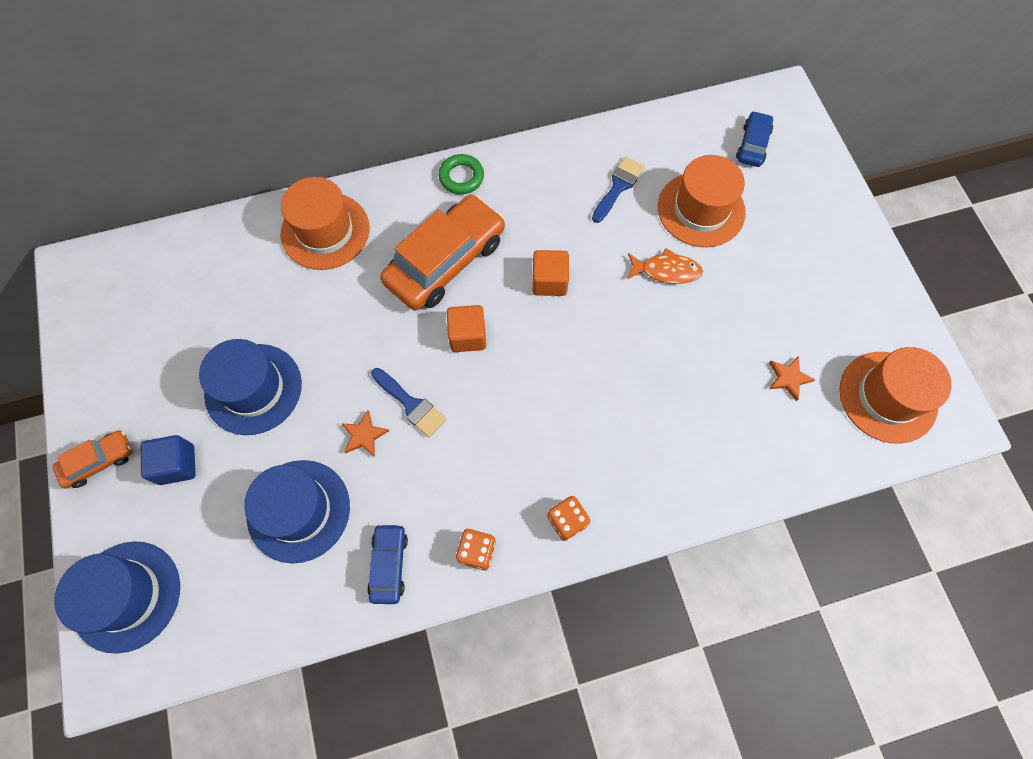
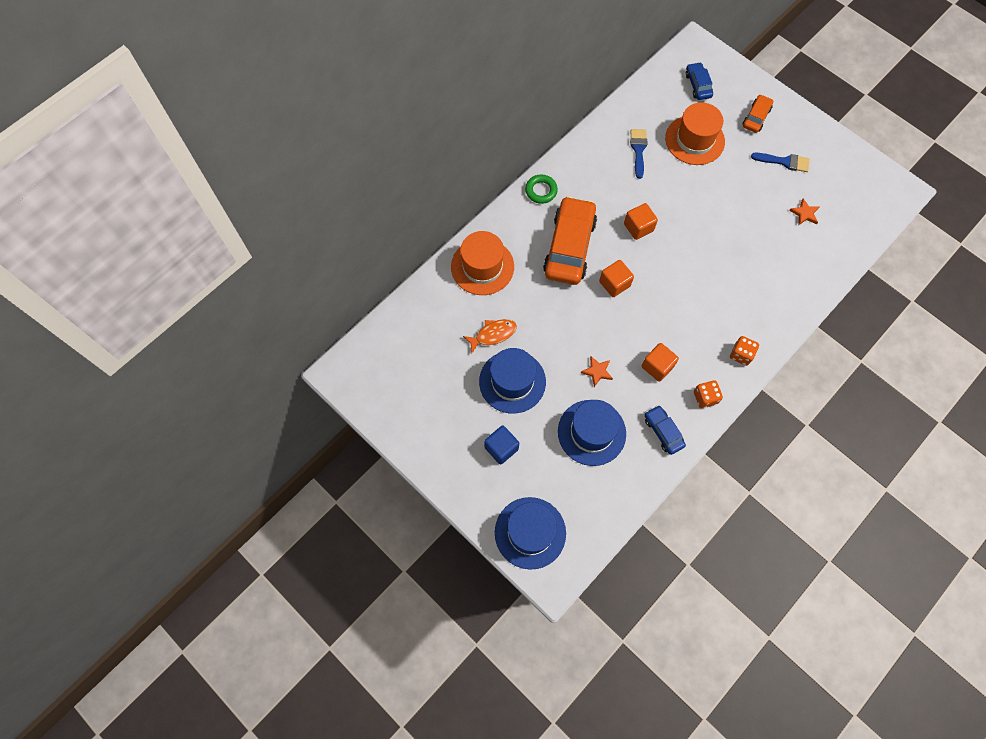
camera: 30 degrees left, 0 degrees up
orange car [53,430,132,489] -> orange car moved to [742,94,773,133]
blue brush [371,368,447,437] -> blue brush moved to [751,153,809,172]
orange fish [627,248,703,284] -> orange fish moved to [463,319,517,354]
orange hat [839,347,952,444] -> none
none -> orange cube [641,343,679,382]

